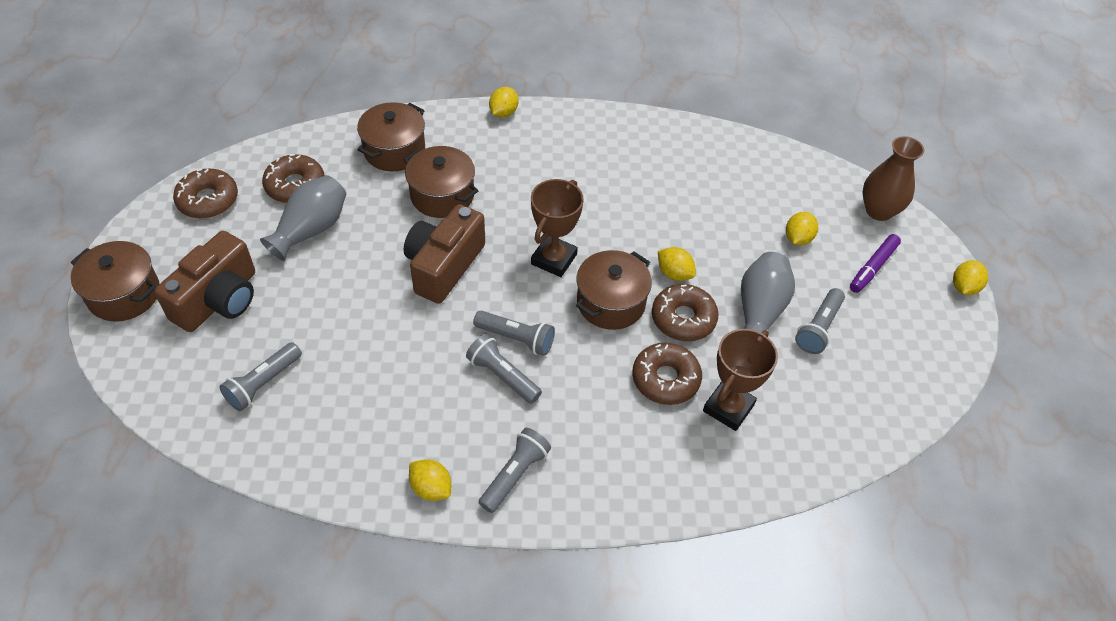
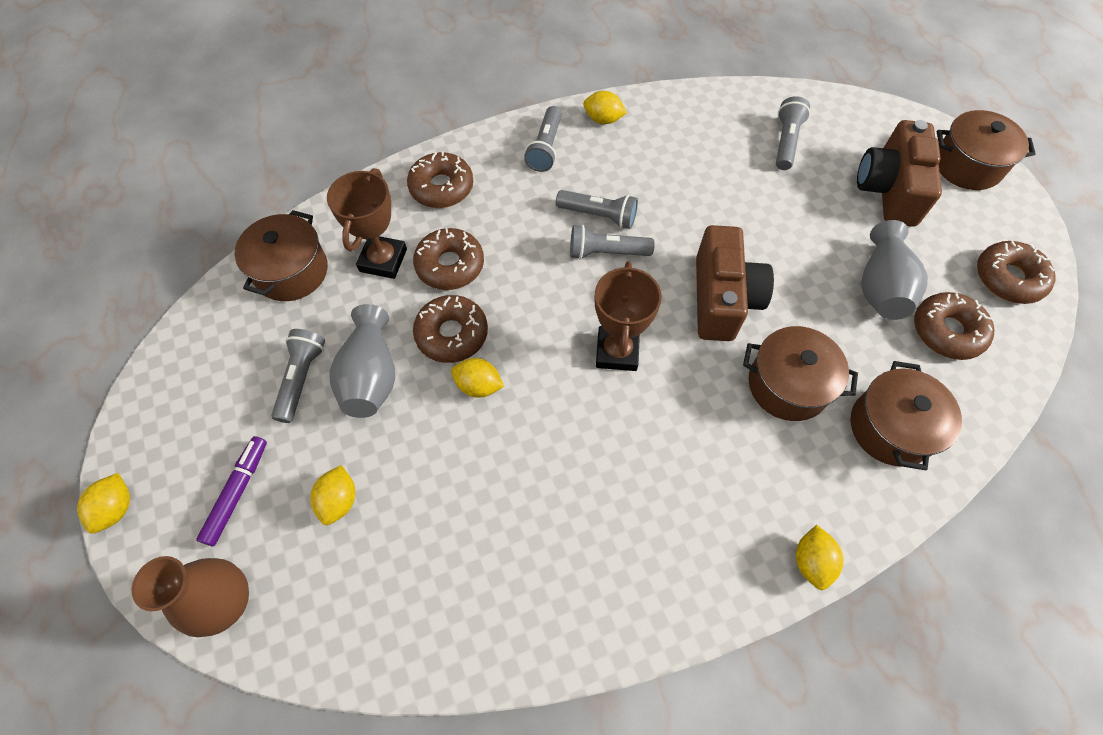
camera: 160 degrees right, 10 degrees up
brown pot [576,250,652,330] -> brown pot moved to [235,210,328,301]
none -> brown donut [407,152,473,208]

